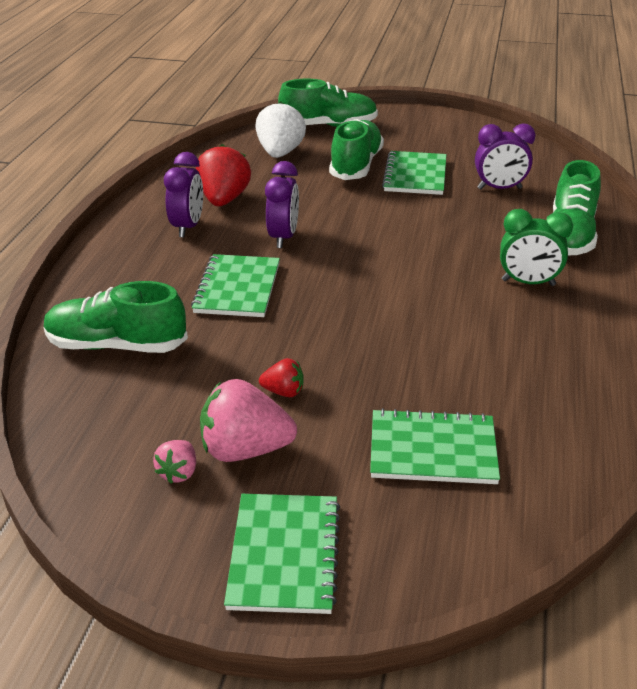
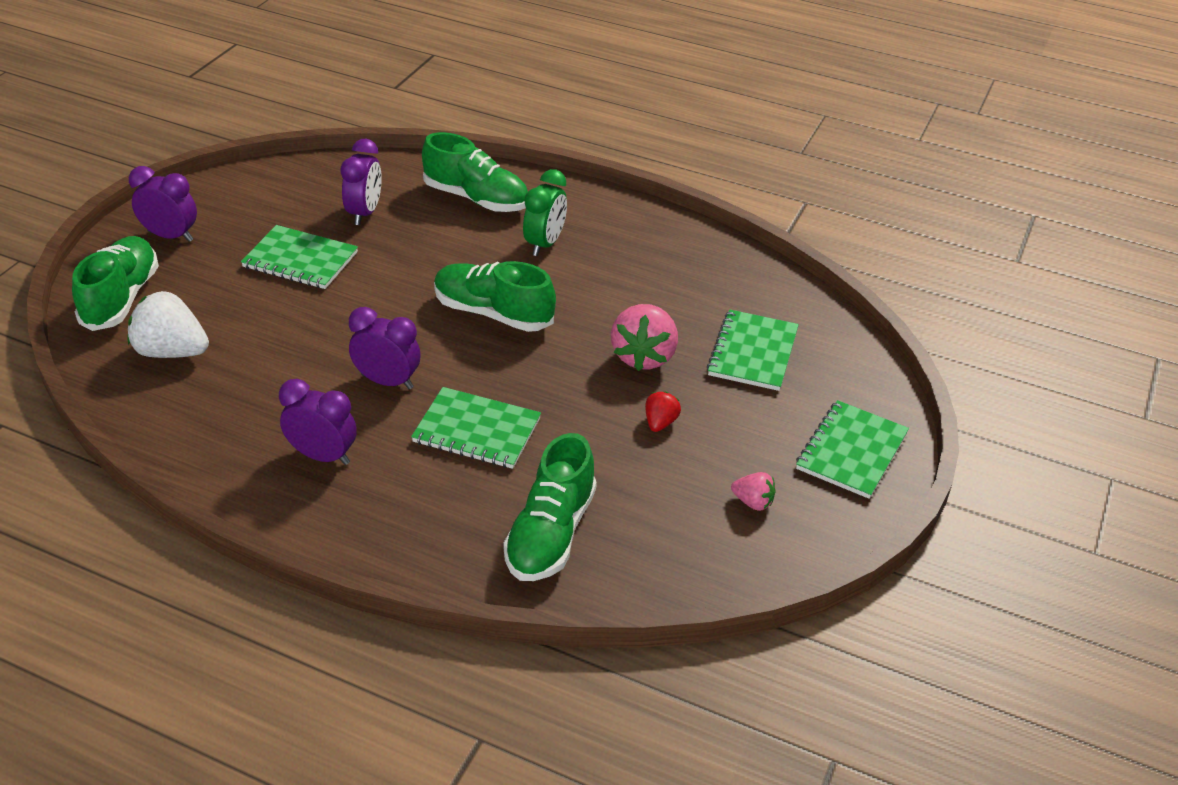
camera: 80 degrees left, 5 degrees up
red strawberry [196,144,251,206] -> none
pink strawberry [200,379,297,462] -> pink strawberry moved to [611,304,678,371]
green notebook [224,494,340,614] -> green notebook turned 75 degrees counterclockwise [796,400,909,499]
green shoe [329,119,384,180] -> green shoe moved to [434,261,556,332]
none -> purple clock [129,166,197,242]

